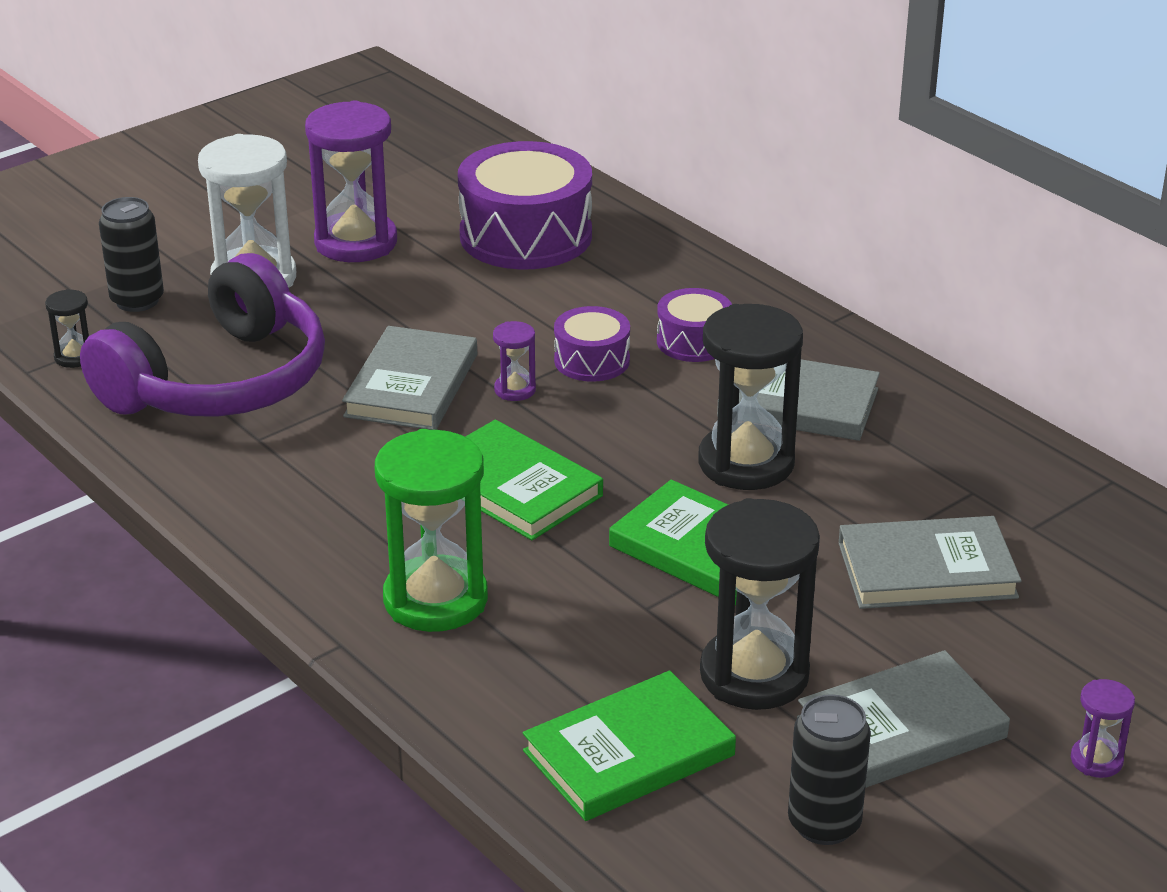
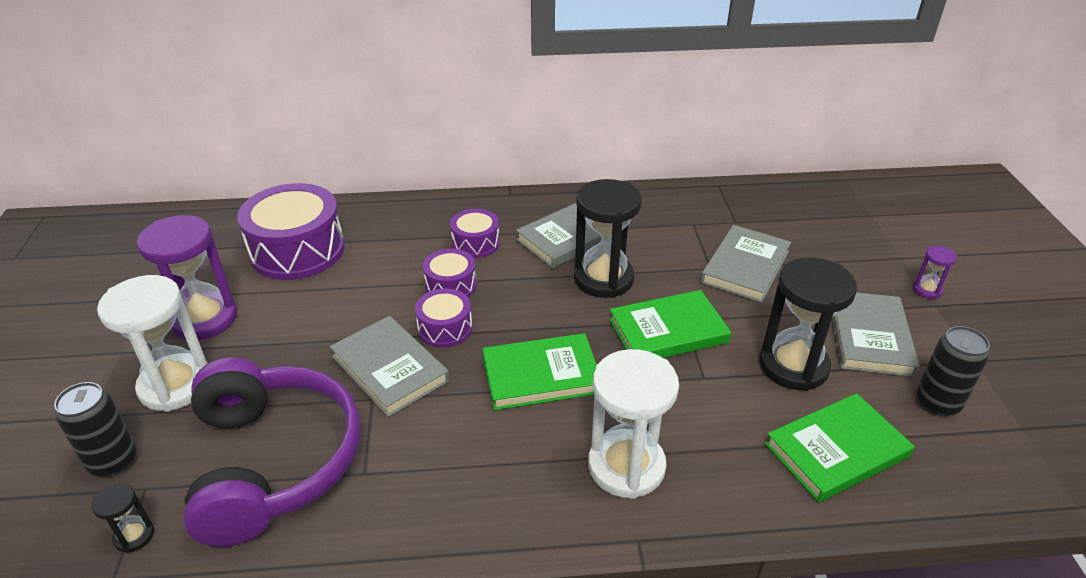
camera: 55 degrees left, 5 degrees up
green hourglass [375,429,488,632] -> white hourglass [588,349,679,499]
purple hourglass [493,321,536,401] -> purple drum [415,288,472,347]
green book [523,671,736,821] -> green book turned 60 degrees clockwise [765,393,915,502]

